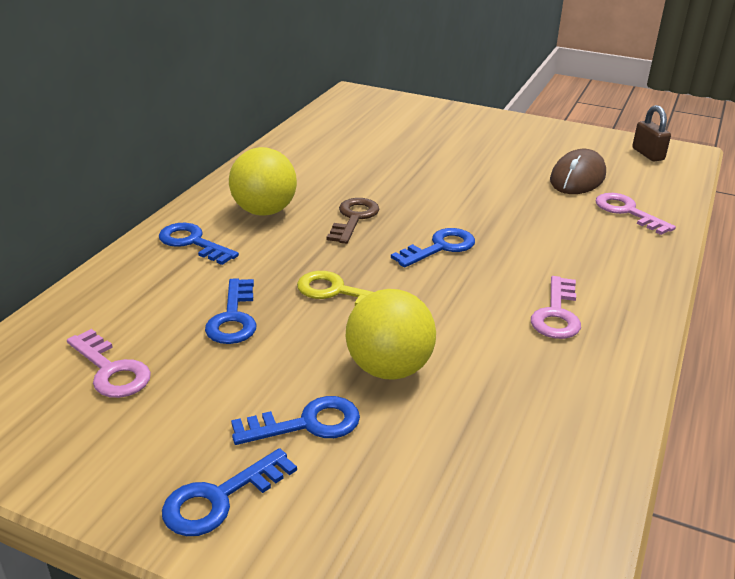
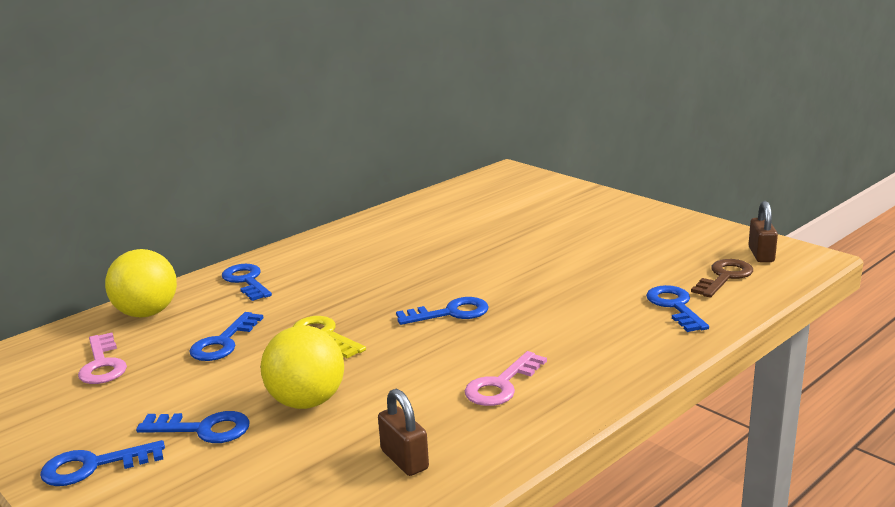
camera: 25 degrees right, 10 degrees down
yellow ball [229,147,297,216] -> yellow ball moved to [105,249,177,317]
brown key [327,198,379,244] -> brown key moved to [691,259,753,298]
brown mouse [550,149,606,194] -> none
pink key [596,193,676,235] -> blue key [646,285,709,332]
none -> brown padlock [378,389,429,476]

